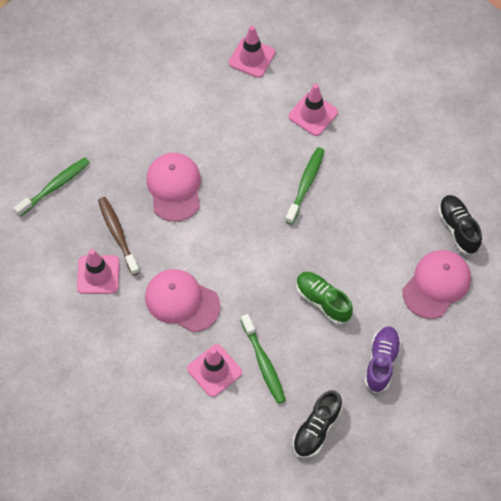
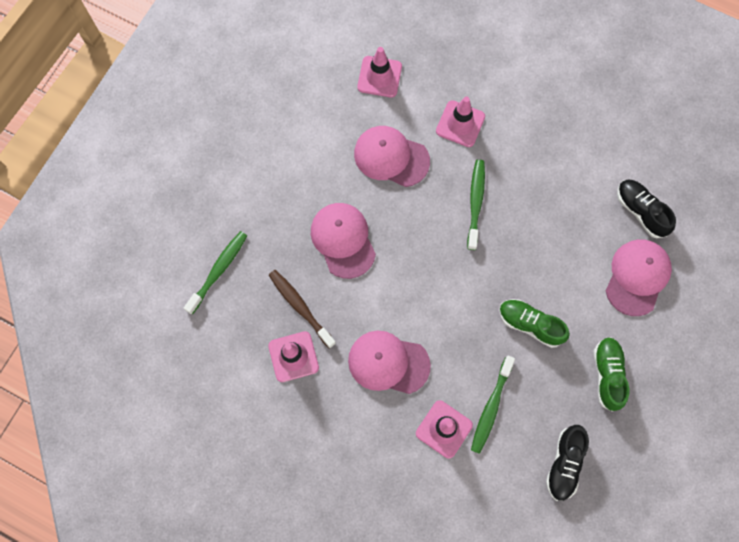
camera: 15 degrees left, 10 degrees up
green toothbrush [241,314,286,404] -> green toothbrush turned 60 degrees clockwise [471,356,515,454]
purple shoe [365,327,401,393] -> green shoe [594,337,629,412]
none -> pink cap [354,126,430,187]

